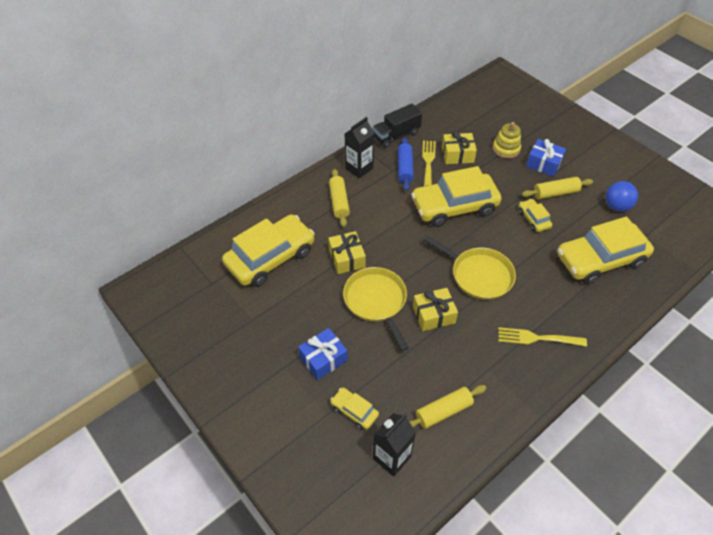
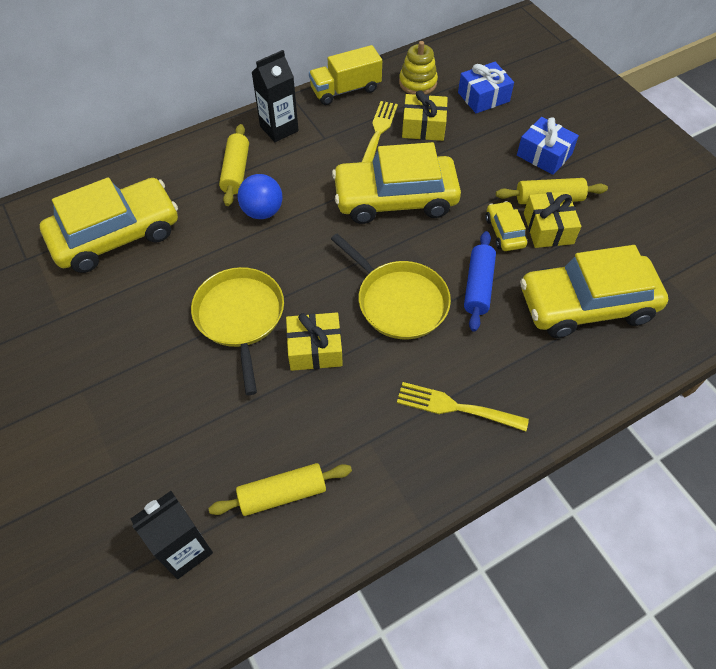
camera: 10 degrees right, 5 degrees up
blue gift [298,328,348,380] -> blue gift moved to [458,62,514,113]
yellow gift [328,231,366,274] -> yellow gift moved to [524,191,581,248]
yellow car [331,387,379,430] -> none
black truck [372,104,422,148] -> yellow truck [309,45,382,105]
blue rolling pin [398,137,414,191] -> blue rolling pin moved to [464,231,496,332]
yellow stacking toy [493,122,521,159] -> yellow stacking toy moved to [399,41,438,95]
blue ball [606,181,638,212] -> blue ball moved to [237,174,283,219]

